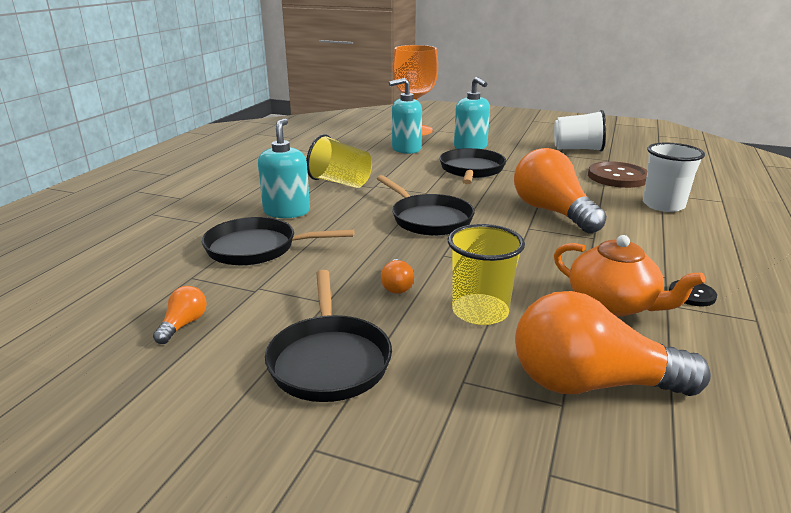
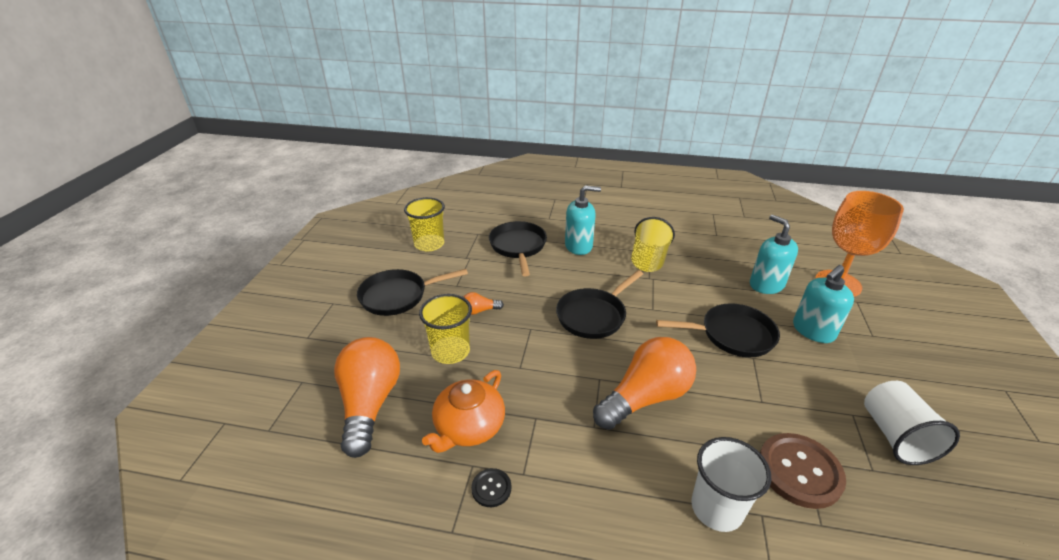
camera: 80 degrees right, 10 degrees up
orange light bulb [153,286,207,344] -> yellow cup [404,197,445,252]

